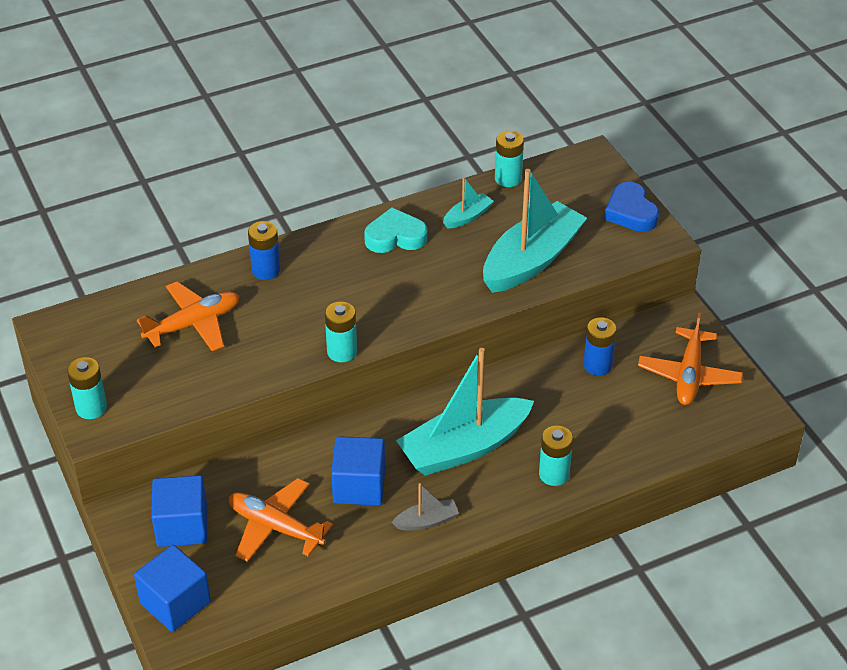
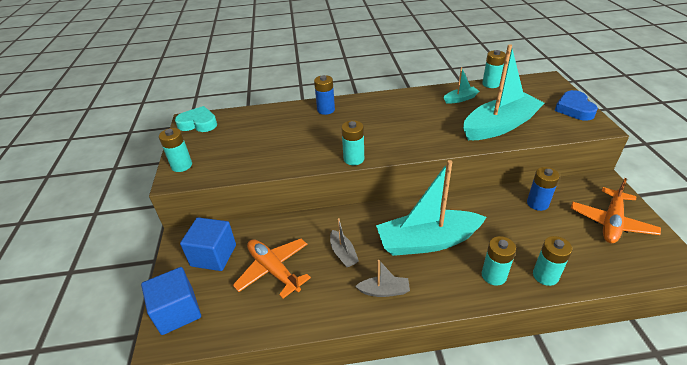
camera: 20 degrees right, 5 degrees down
orange plane [137,281,240,351] -> none
blue cube [331,436,385,506] -> grey boat [330,218,359,267]
turquoise heart [364,207,427,253] -> turquoise heart moved to [175,106,217,132]
none -> turquoise battery [533,236,572,286]

